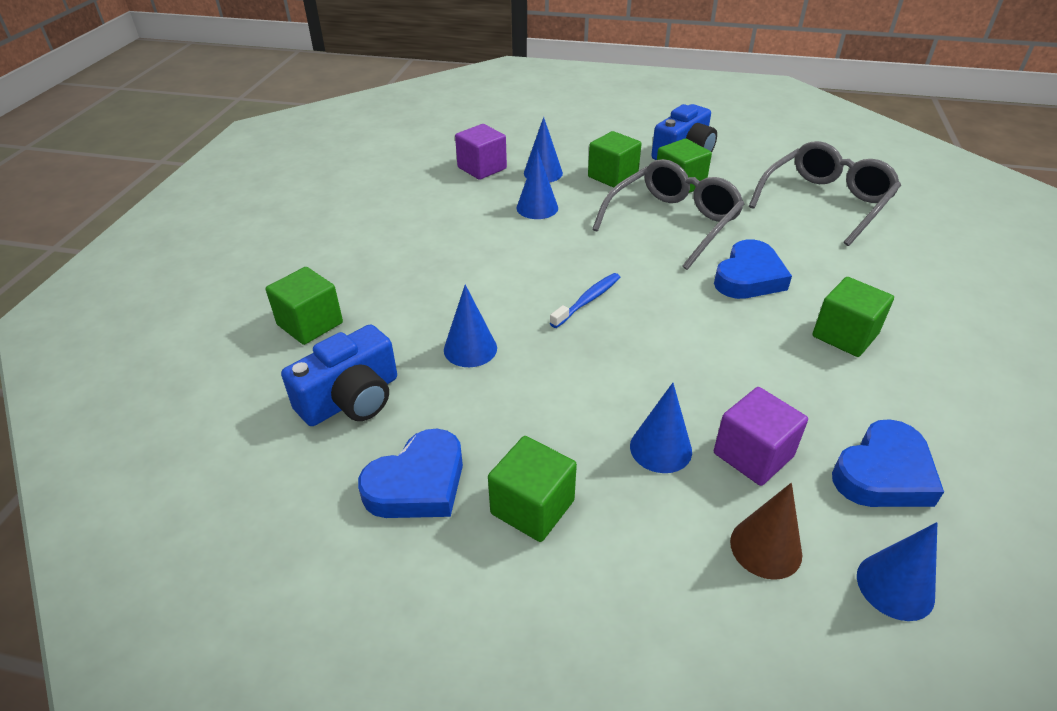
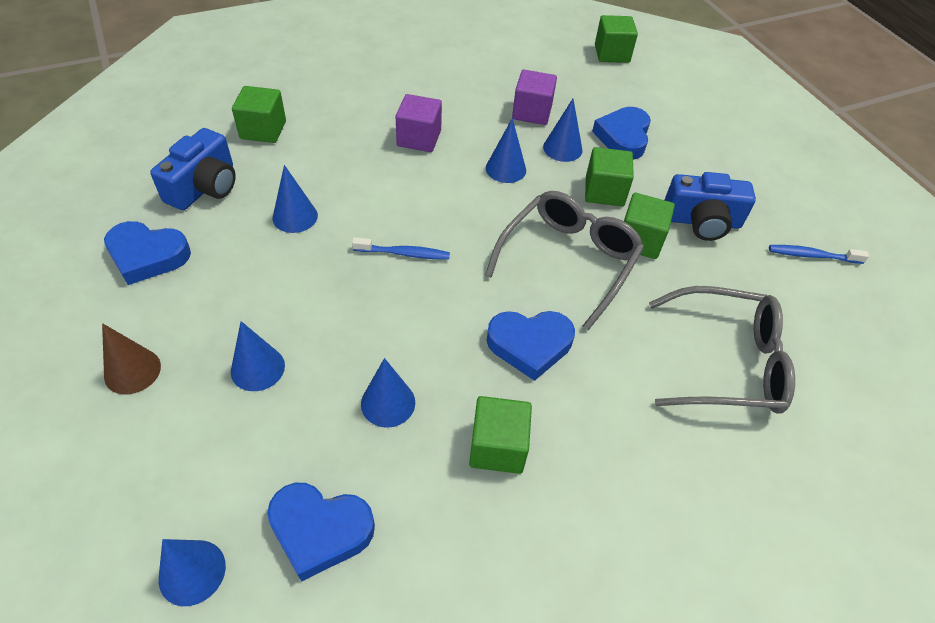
camera: 50 degrees right, 10 degrees up
blue camera [281,325,397,426] -> blue camera turned 75 degrees counterclockwise [150,128,236,210]
green cube [488,436,577,542] -> green cube moved to [595,15,638,63]
grey glasses [592,159,744,270] -> grey glasses turned 60 degrees counterclockwise [485,191,644,330]
purple cube [714,387,808,486] -> purple cube moved to [396,94,442,152]
brown cone [730,483,802,580] -> brown cone moved to [102,323,161,394]
none -> blue cone [361,358,415,428]
none -> blue heart [592,107,651,160]
none -> blue toothbrush [769,245,869,264]

